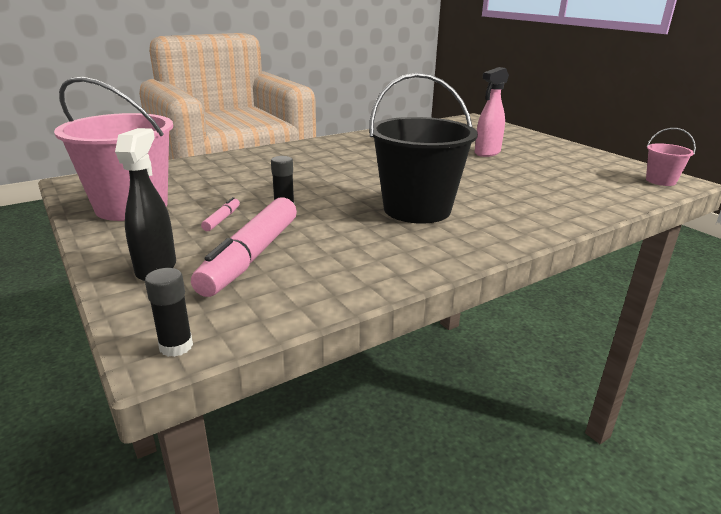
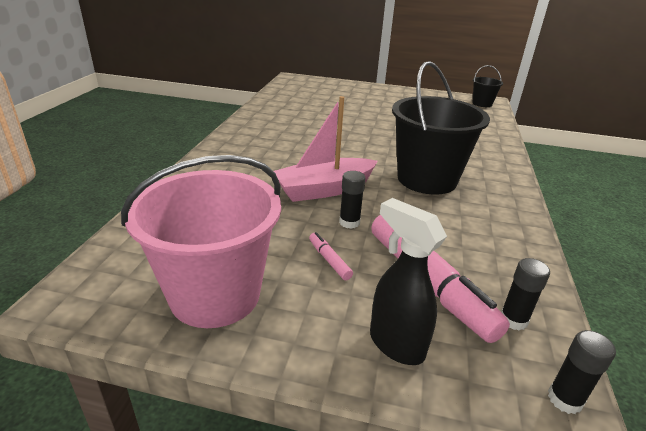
camera: 45 degrees left, 5 degrees up
pink spray bottle [475,67,509,157] -> none
pink bucket [646,128,696,186] -> black bucket [473,65,503,107]
none -> pink boat [274,96,378,202]
none -> black glue stick [501,258,550,331]

